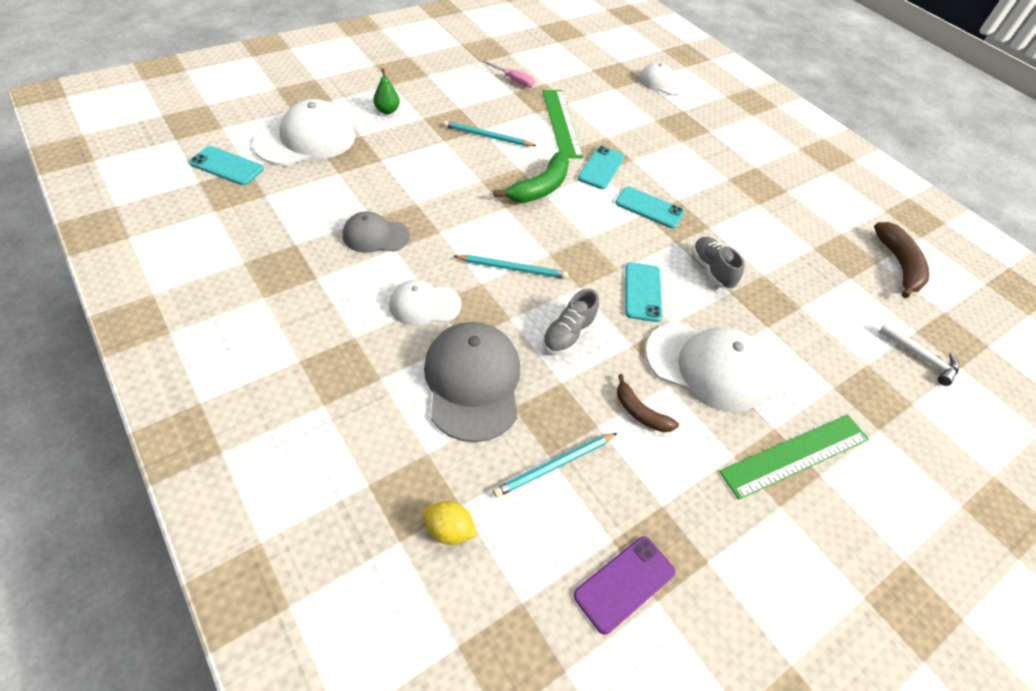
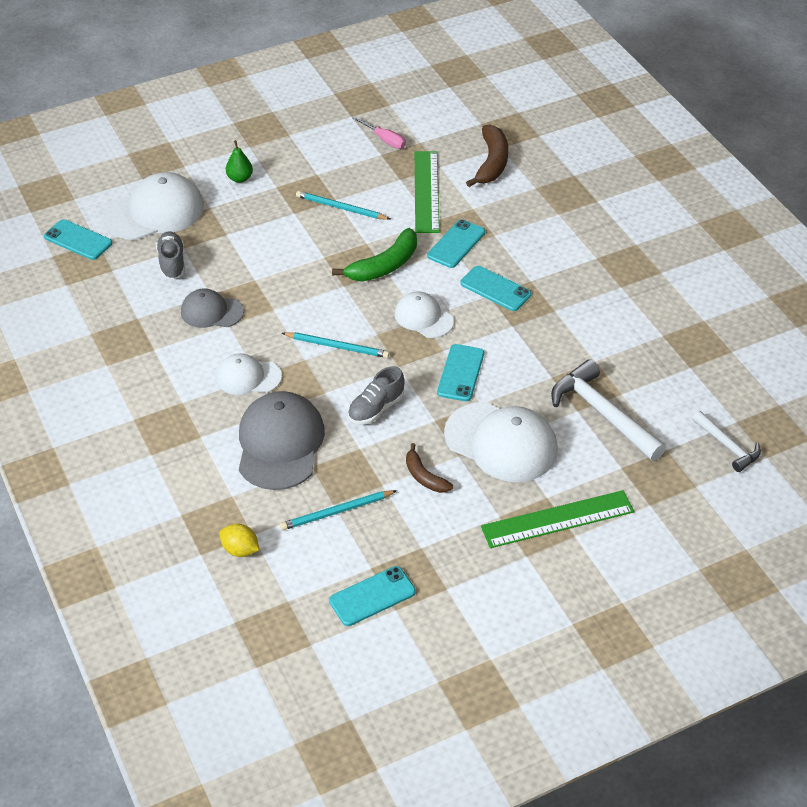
camera: 15 degrees right, 5 degrees down
purple phone [574,536,675,634] -> turquoise phone [329,566,416,626]
white cap [639,62,685,95] -> white cap moved to [395,291,454,338]
grey shoe [692,237,744,289] -> grey shoe moved to [156,231,185,279]
brown banana [874,222,929,298] -> brown banana moved to [466,124,508,187]
none -> white hammer [551,359,666,461]

